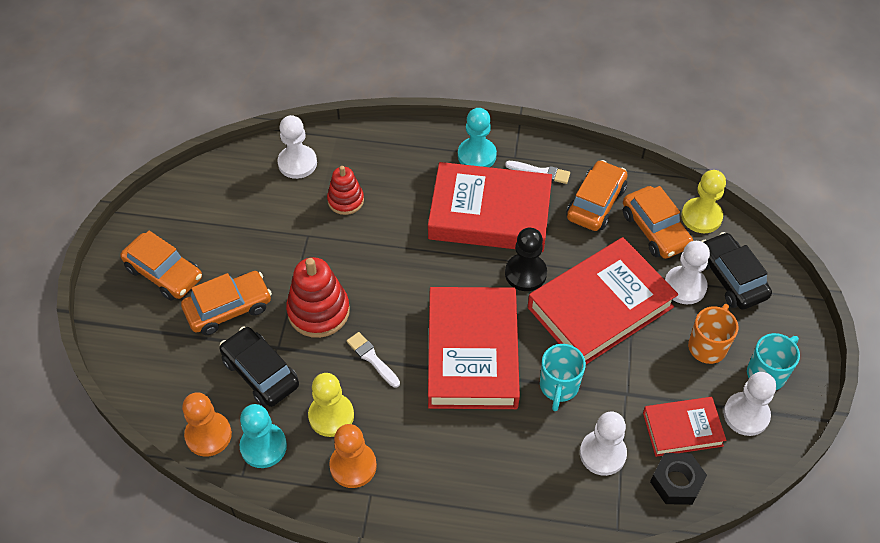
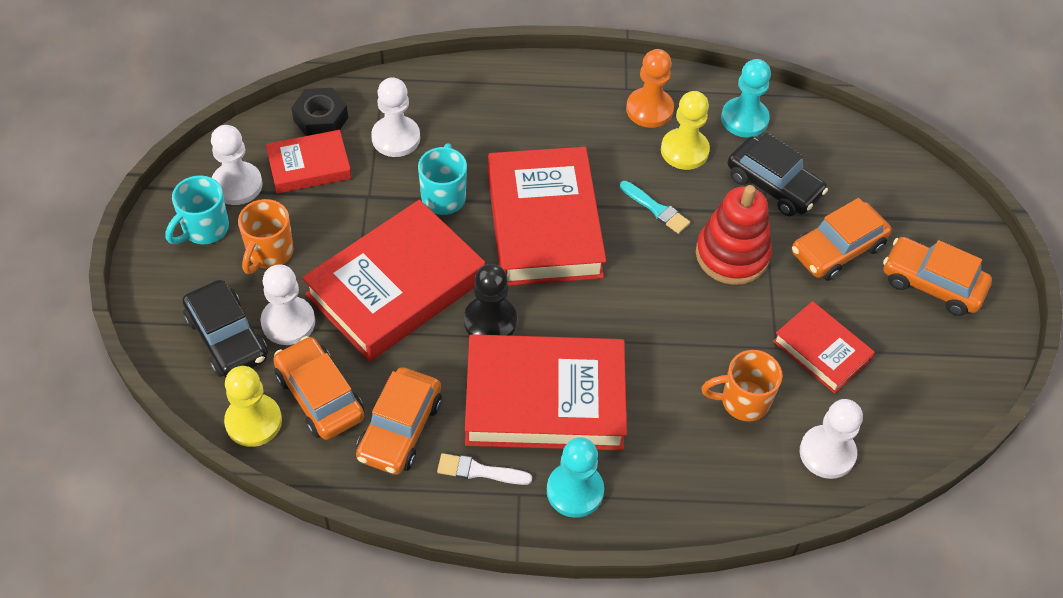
camera: 170 degrees right, 0 degrees up
orange pawn [182,392,232,457] -> none
red stacking toy [327,166,364,215] -> orange mug [701,350,782,421]
white brush [347,332,400,387] -> turquoise brush [620,181,690,234]
none -> red book [773,301,875,394]

